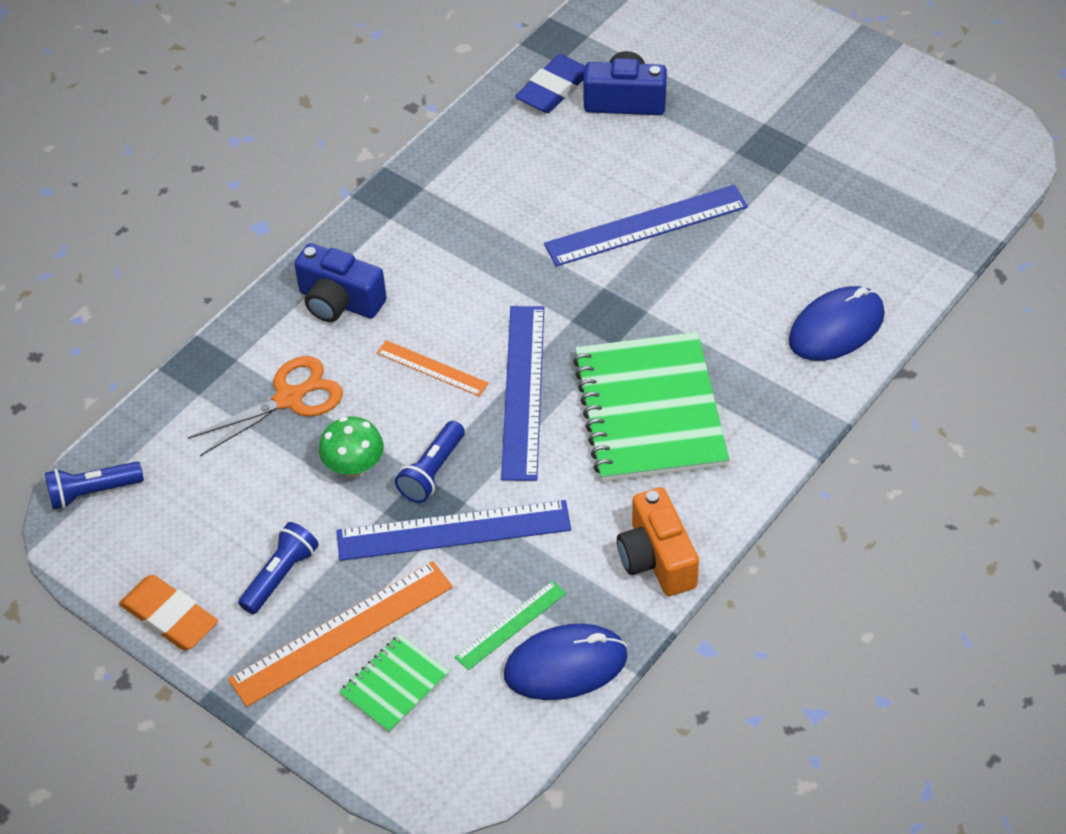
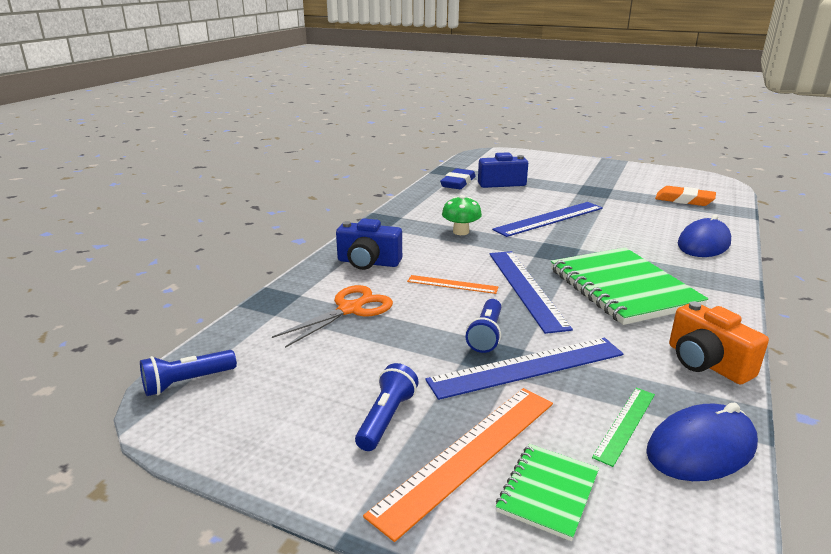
camera: 15 degrees left, 25 degrees down
orange eraser [119,575,218,651] -> orange eraser moved to [655,186,716,206]
green mushroom [319,416,384,478] -> green mushroom moved to [442,195,482,235]

